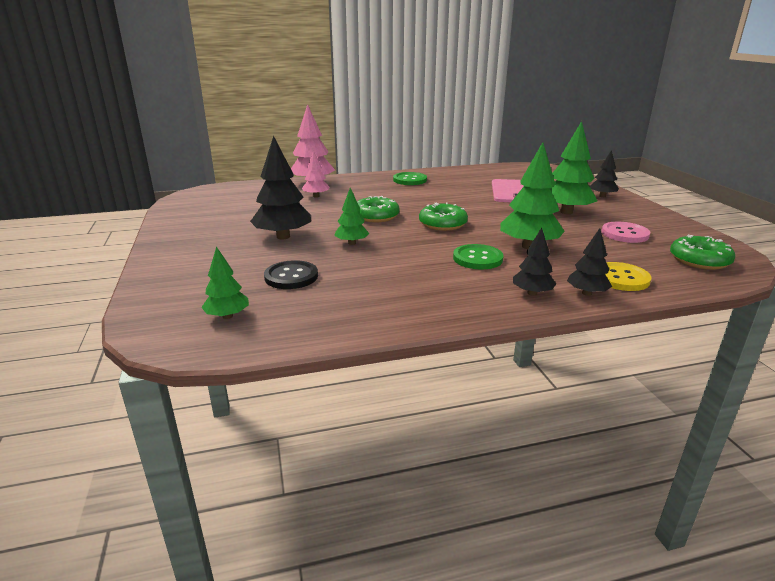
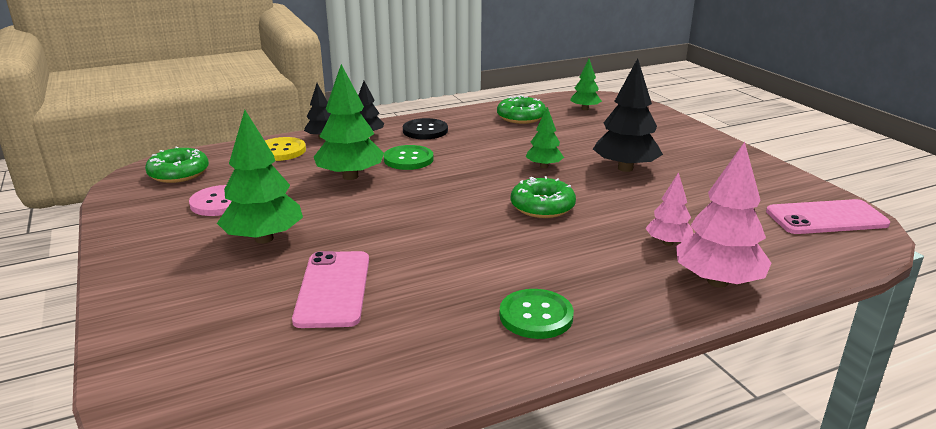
camera: 170 degrees right, 0 degrees up
black button [264,260,318,289] -> black button moved to [403,118,448,139]
green donut [419,203,468,231] -> green donut moved to [497,95,546,124]
black tree [590,150,619,197] -> none
none -> pink phone [766,199,890,234]

